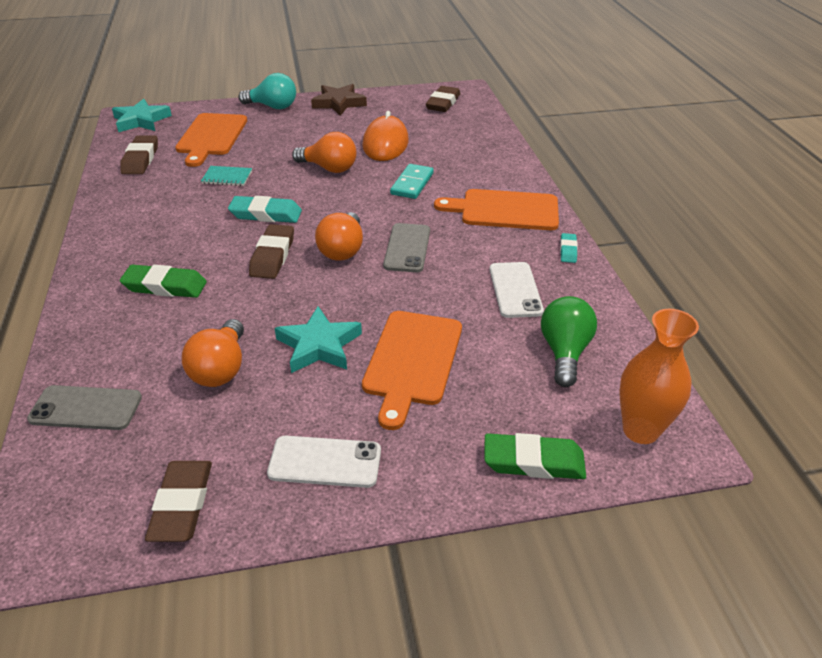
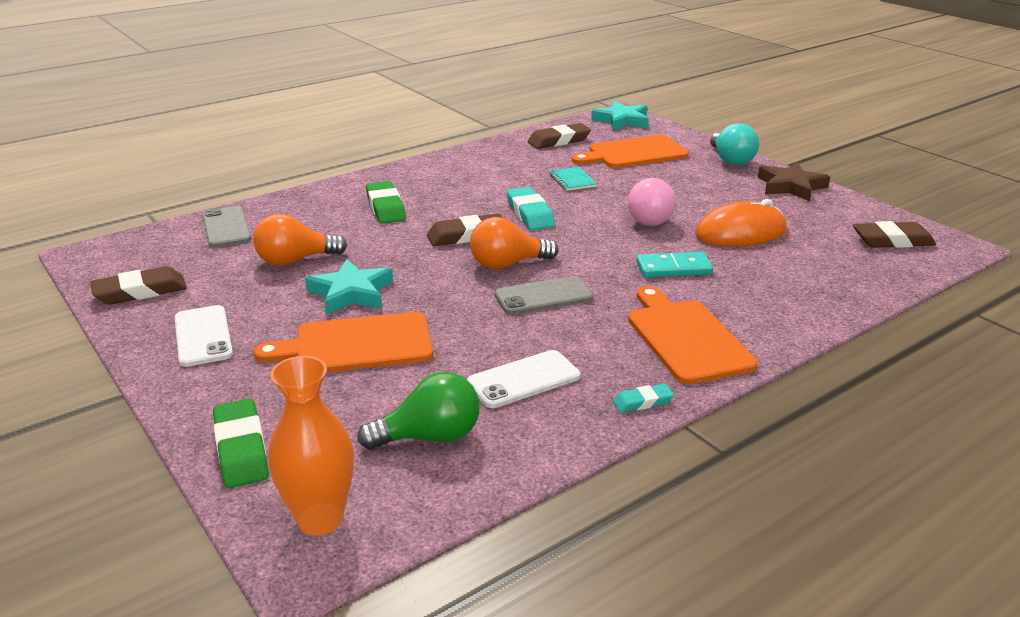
camera: 65 degrees right, 10 degrees down
orange light bulb [292,132,357,173] -> pink light bulb [628,178,676,226]

